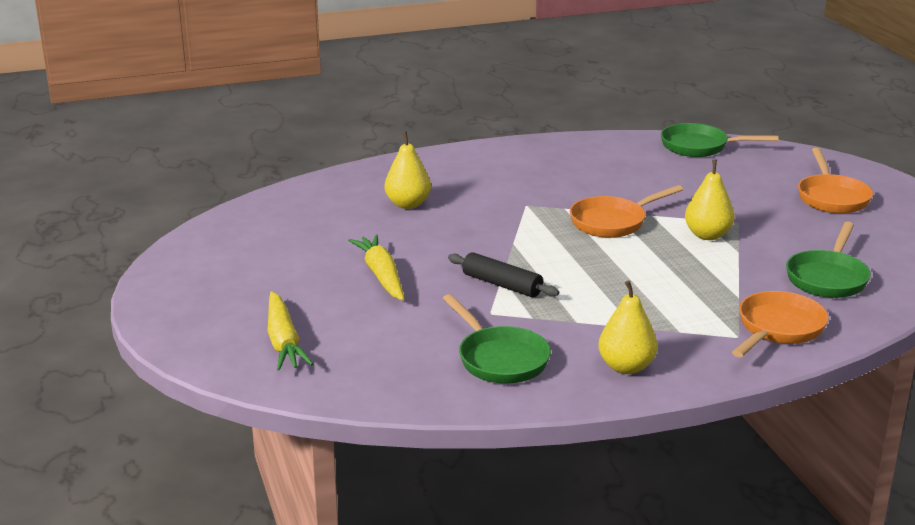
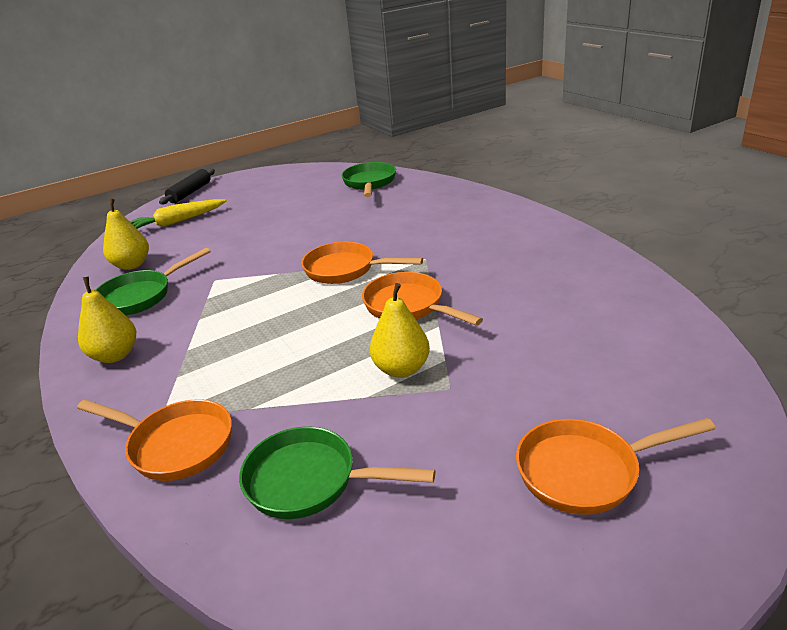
camera: 80 degrees right, 5 degrees up
yellow carrot [348,234,404,300] -> none
yellow pear [385,131,431,209] -> yellow pear moved to [103,198,149,270]
black rolling pin [448,252,559,297] -> black rolling pin moved to [159,169,215,205]
green pan [661,123,779,157] -> green pan moved to [341,162,396,197]
none -> orange pan [301,242,423,284]

